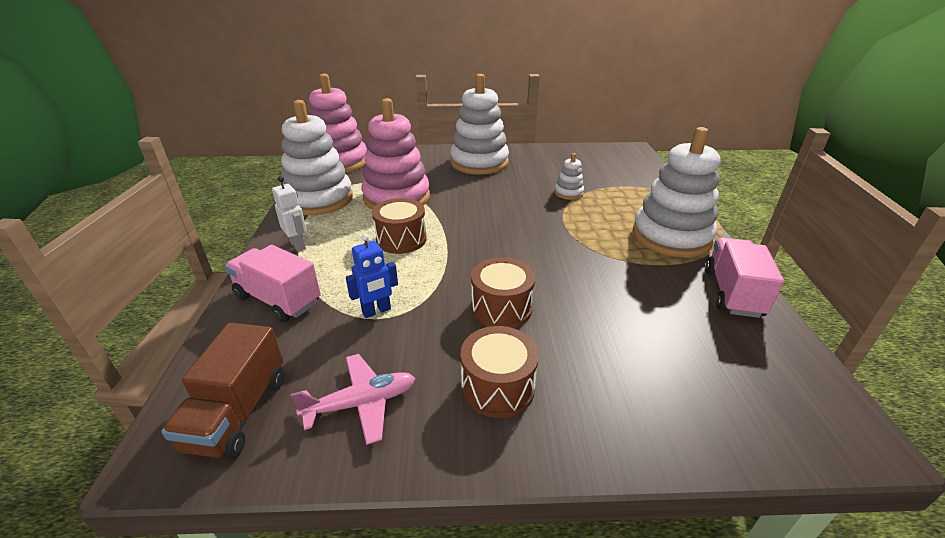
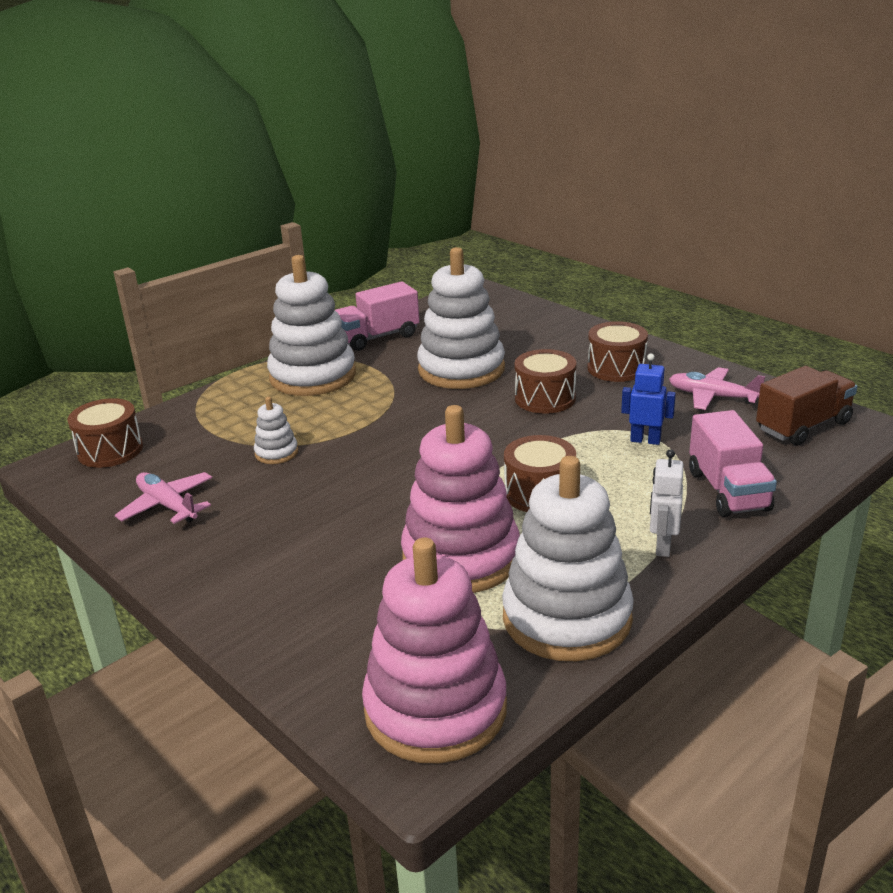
camera: 130 degrees left, 5 degrees down
white stacking toy [450,74,509,175] -> white stacking toy moved to [417,247,505,389]
none -> brown drum [67,398,143,468]
none -> pink plane [115,472,212,524]

